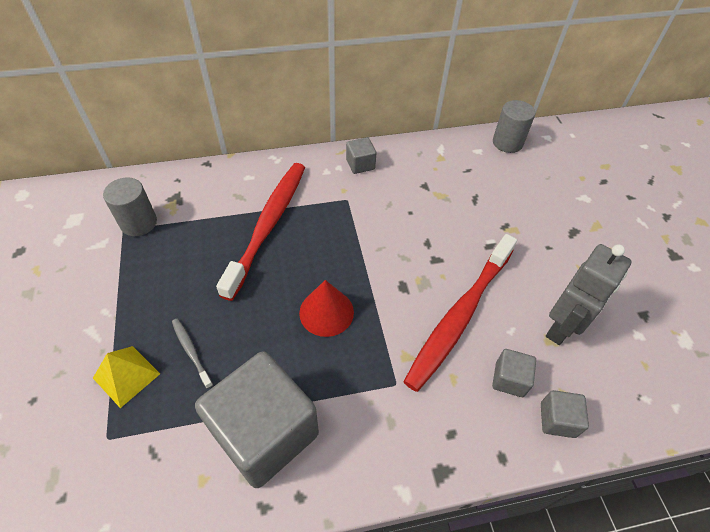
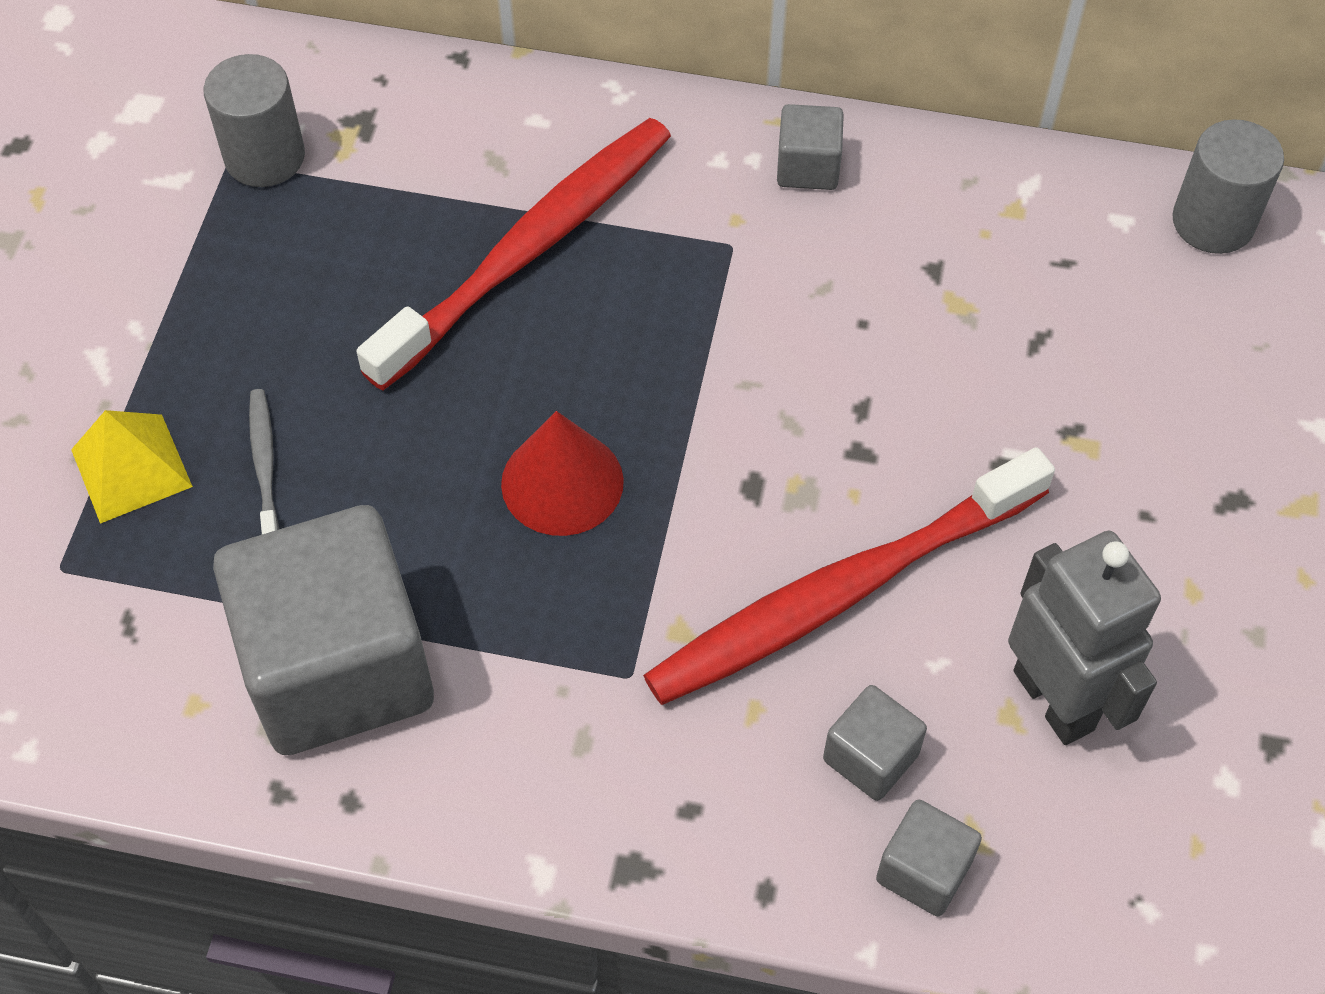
camera: 25 degrees right, 5 degrees up
grey robot [546,244,632,345] -> grey robot turned 90 degrees counterclockwise [1008,531,1161,745]

